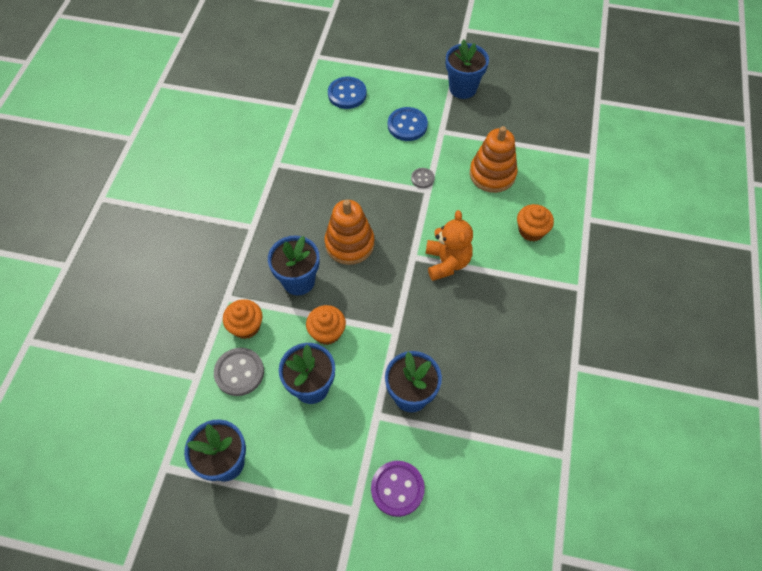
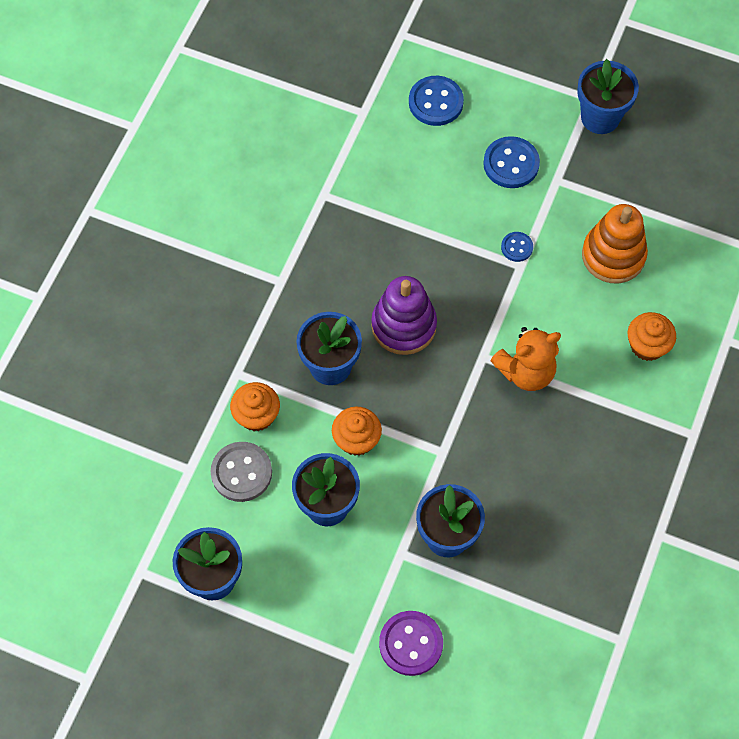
camera: 10 degrees right, 5 degrees up
orange stacking toy [325,200,375,265] -> purple stacking toy [371,276,437,355]
grey button [411,168,435,188] -> blue button [501,232,533,262]
orange teddy bear [426,210,473,281] -> orange teddy bear turned 60 degrees clockwise [490,327,561,391]

